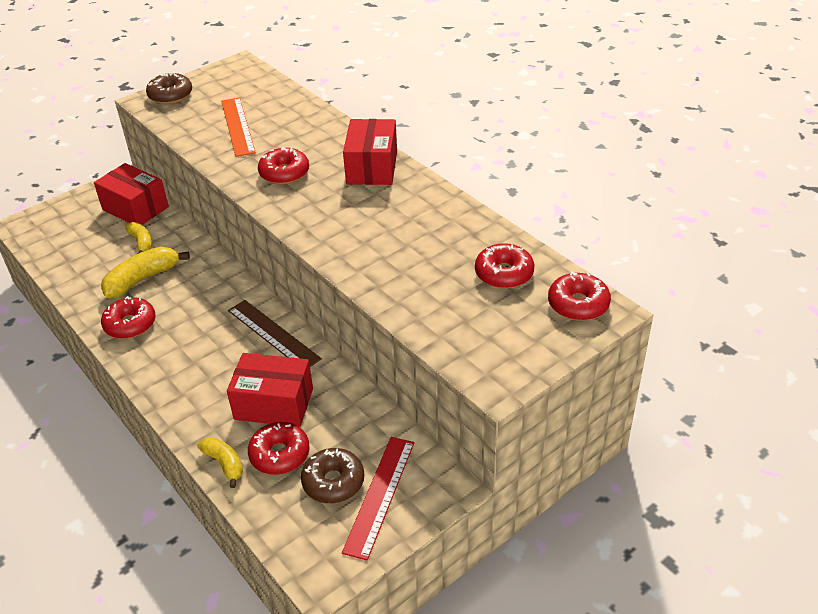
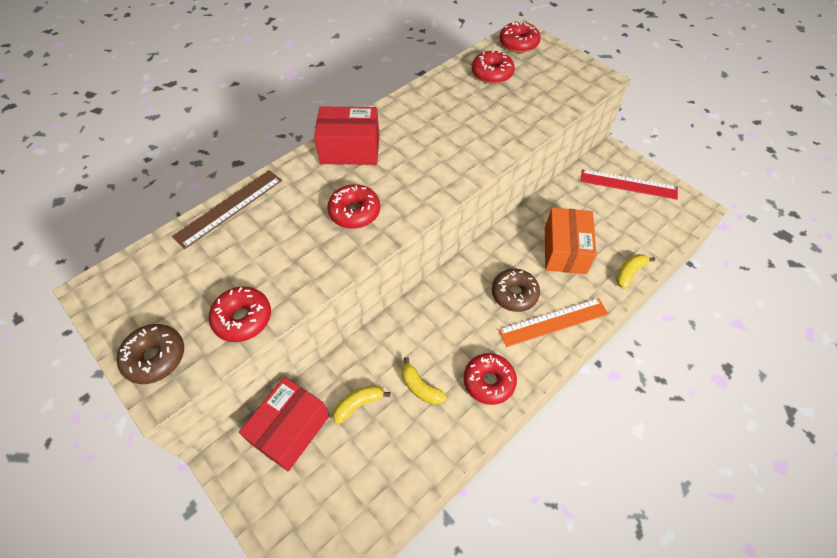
camera: 95 degrees left, 15 degrees up
yellow banana [101,247,190,298] -> yellow banana [402,357,446,405], size x0.61
orange ruler [221,97,256,157] -> orange ruler moved to [498,298,608,347]
red box [227,353,313,427] -> orange box [545,208,597,274]
brown ruler [228,300,322,367] -> brown ruler moved to [172,170,282,249]
red donut [248,422,310,475] -> red donut moved to [209,286,271,342]
brown donut [301,448,364,503] -> brown donut moved to [492,269,540,312]

